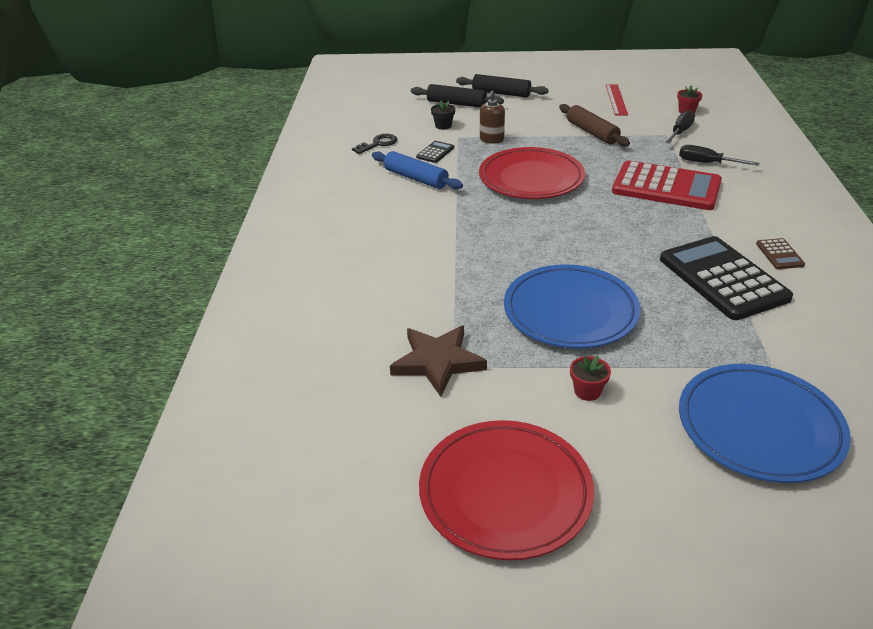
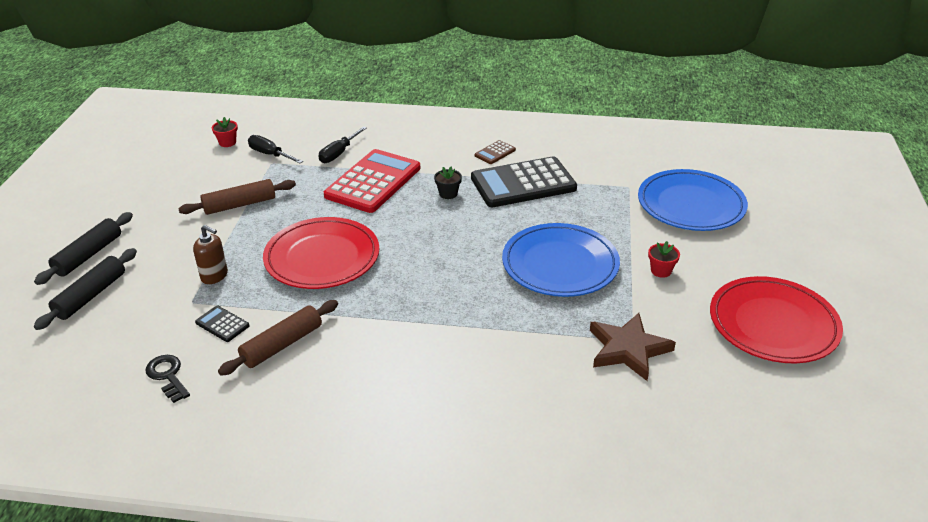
camera: 85 degrees left, 0 degrees up
blue rolling pin [372,151,463,189] -> brown rolling pin [218,300,338,376]
black flower pot [431,100,455,130] -> black flower pot moved to [434,167,462,199]
red ruler [606,85,628,116] -> none
brown calculator [756,238,805,269] -> brown calculator turned 135 degrees clockwise [475,140,516,164]

